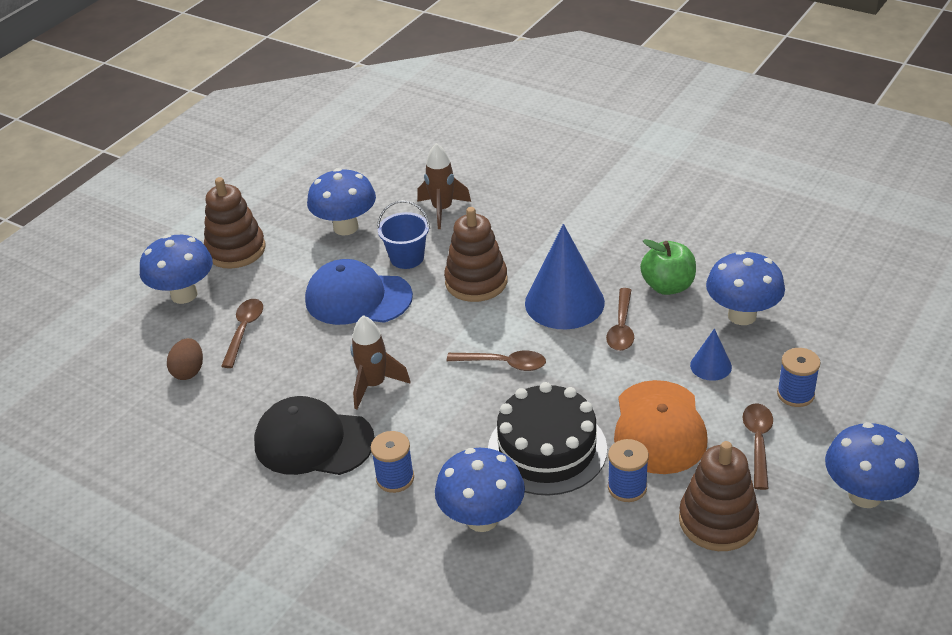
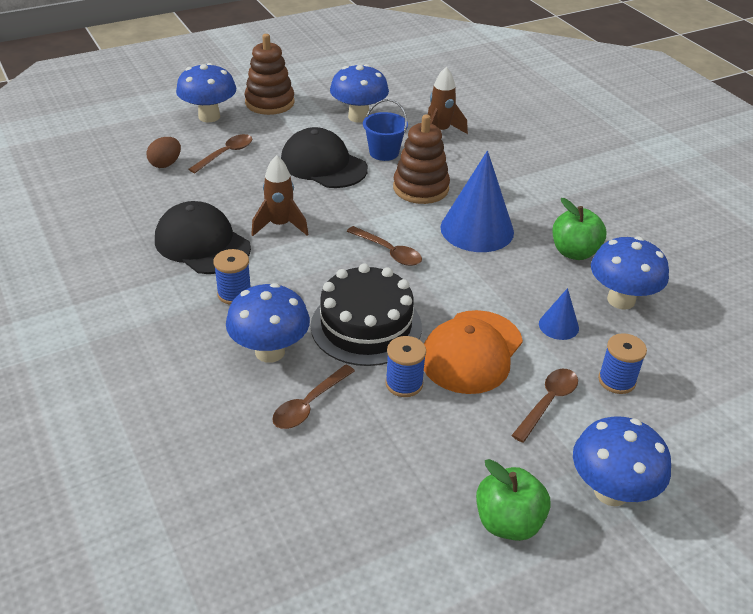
camera: 25 degrees right, 0 degrees up
blue cap [305,259,413,325] -> black cap [281,127,368,188]
brown spoon [606,288,634,351] -> brown spoon moved to [272,365,355,429]
brown stacking toy [679,441,759,551] -> none
none -> green apple [476,459,551,541]

